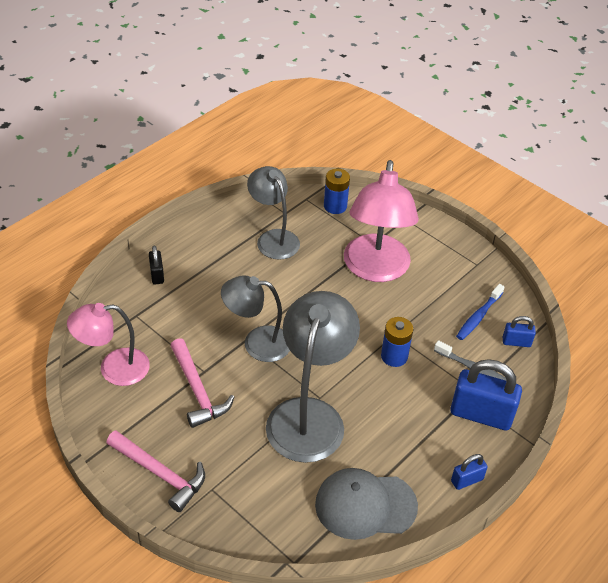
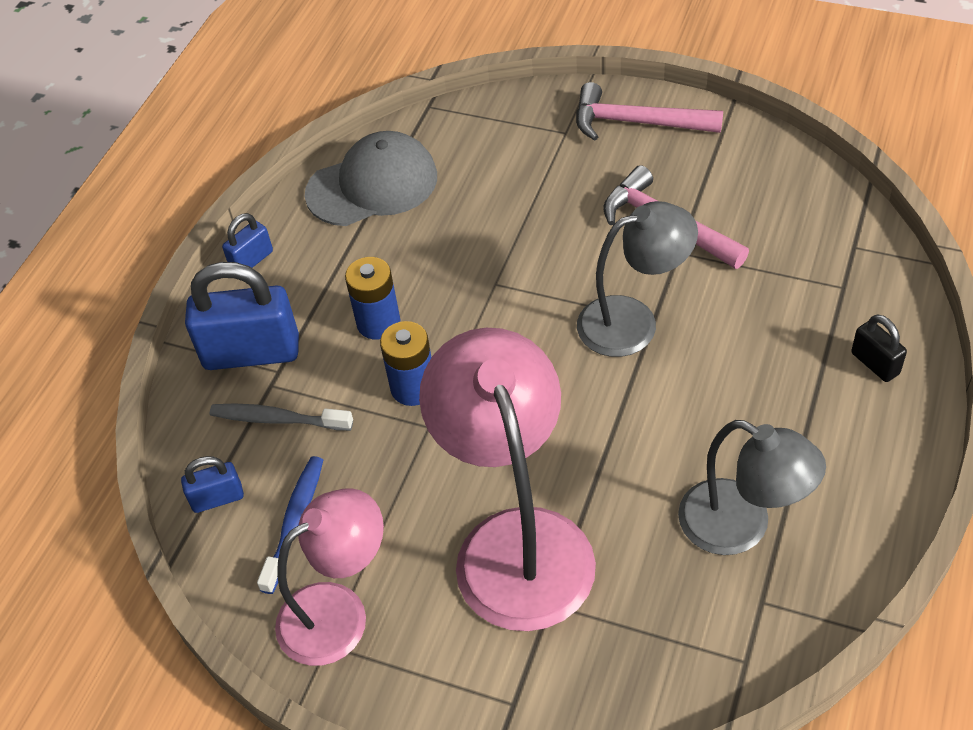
camera: 165 degrees right, 5 degrees up
pink lamp [67,303,150,386] -> pink lamp moved to [275,488,384,666]
grey lamp [266,291,360,463] -> none
blue battery [324,169,350,214] -> blue battery moved to [345,257,400,340]

